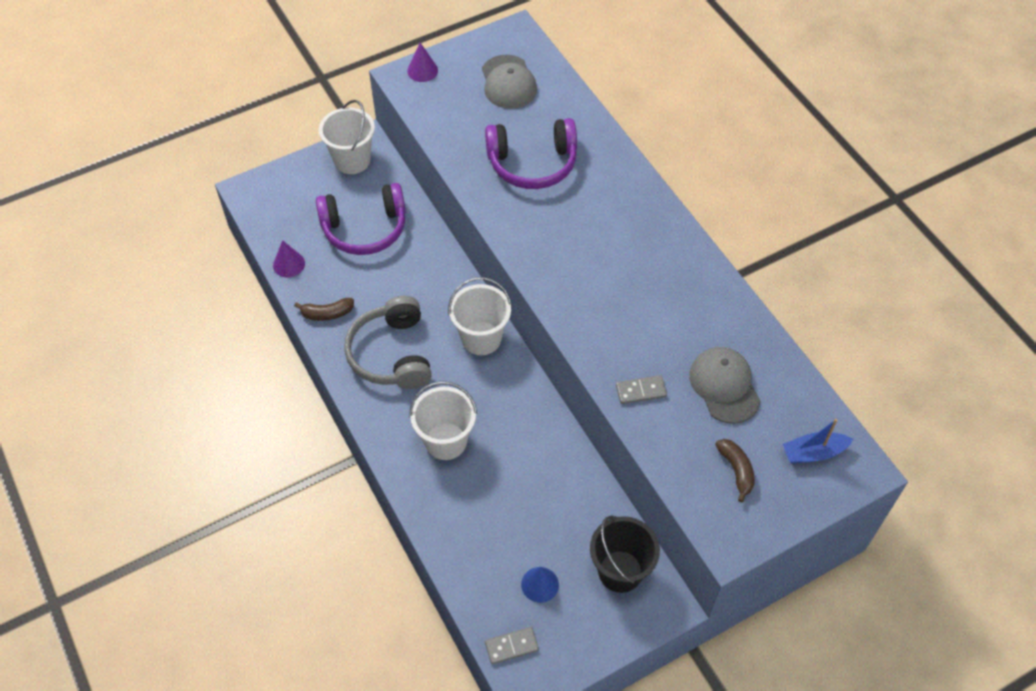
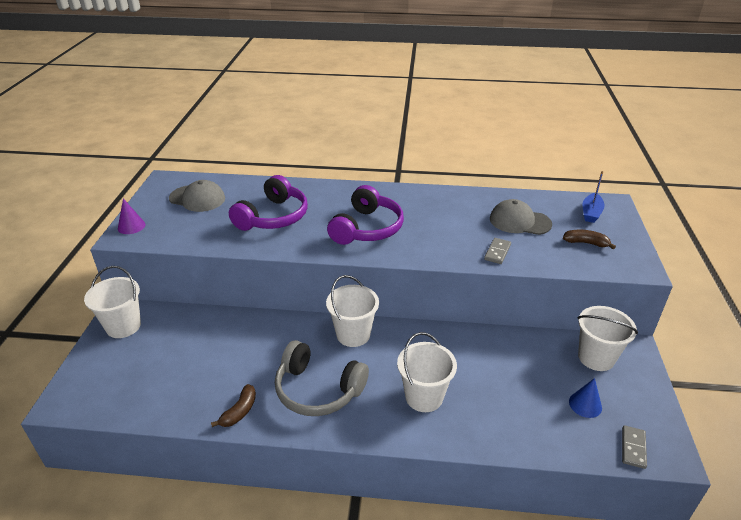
camera: 55 degrees left, 20 degrees down
purple cone [273,240,305,278] -> none
purple headphones [316,183,406,255] -> purple headphones moved to [327,185,404,245]
black bucket [590,515,660,593] -> white bucket [577,306,638,371]

